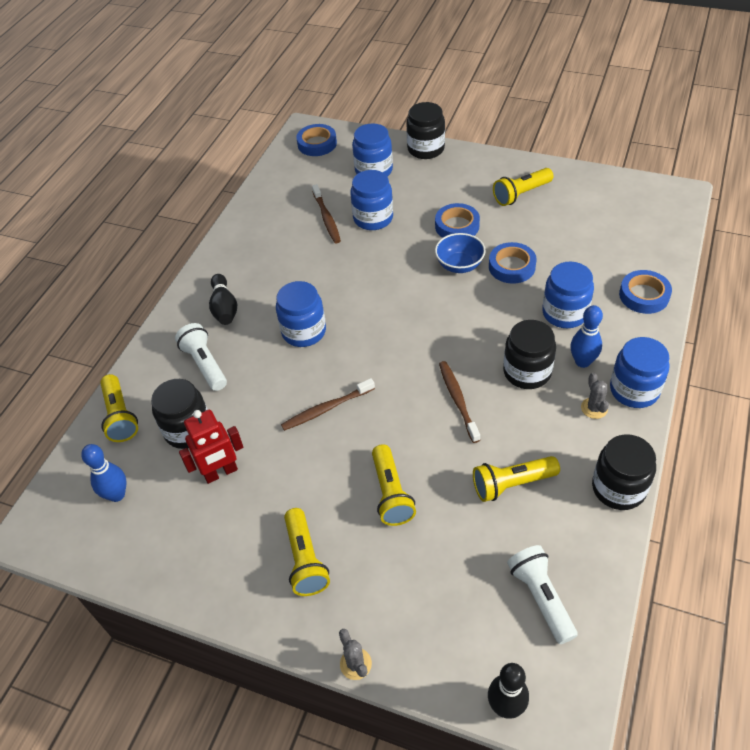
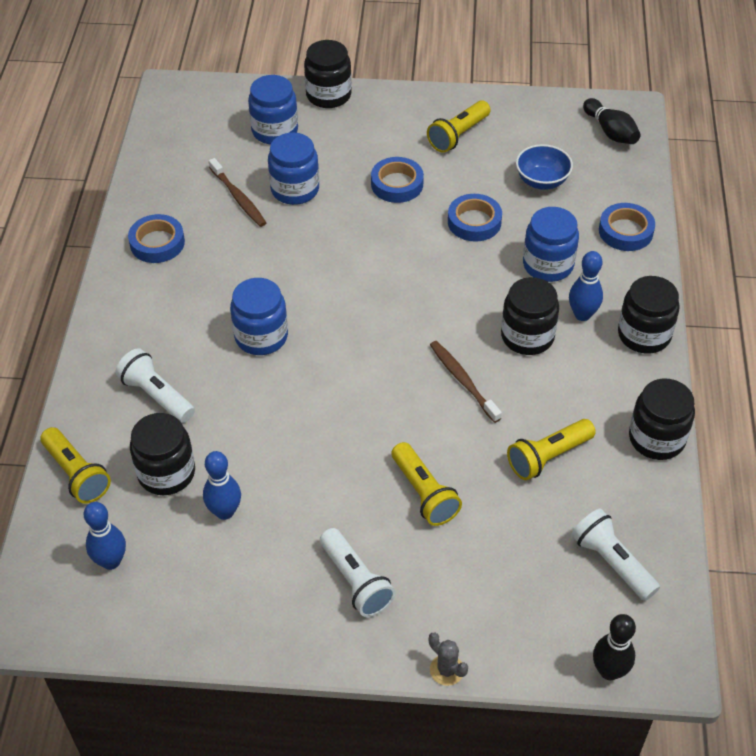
camera: 20 degrees left, 0 degrees up
red robot [179,409,243,484] -> blue bowling pin [203,451,241,520]
black bowling pin [209,274,237,325] -> black bowling pin moved to [583,98,641,144]
brown toothbrush [281,378,375,431] -> none
yellow flashlight [284,508,330,596] -> white flashlight [320,528,396,617]
blue tape [296,124,337,156] -> blue tape moved to [128,214,185,263]
blue bowl [435,233,486,273] -> blue bowl moved to [516,144,573,190]
grey cactus [581,373,609,419] -> none
blue jar [610,337,669,408] -> black jar [618,276,680,354]

